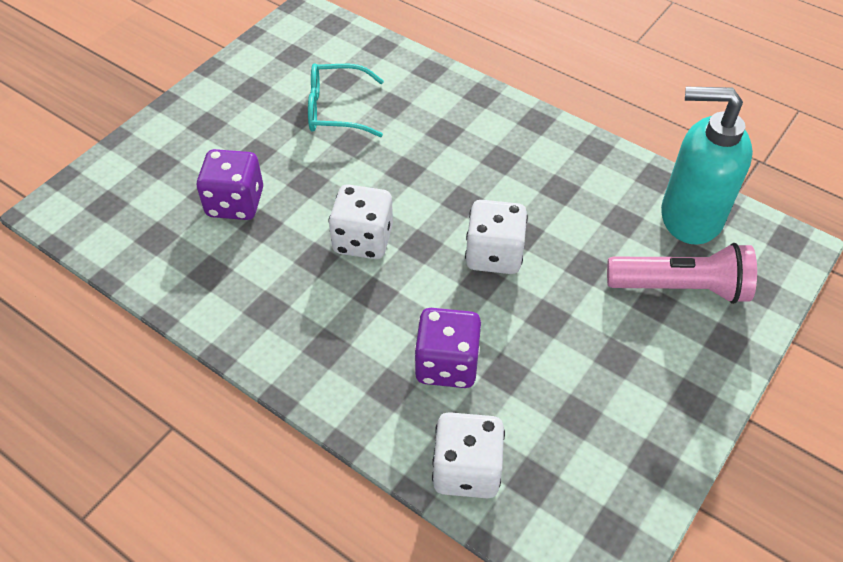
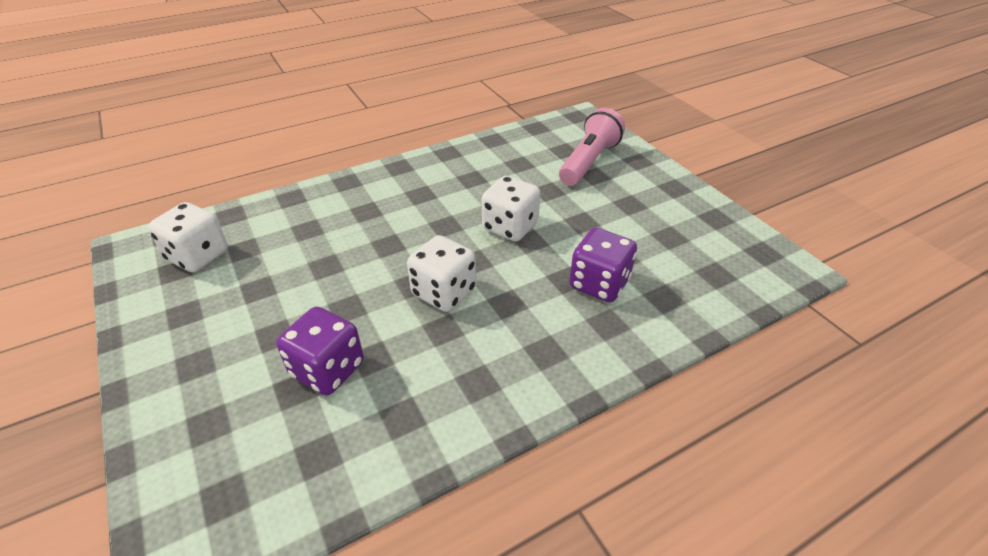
camera: 65 degrees left, 10 degrees down
turquoise glasses [308,63,384,137] -> none
white dice [432,412,505,498] -> white dice moved to [148,202,228,272]
turquoise soap dispenser [661,87,753,245] -> none

